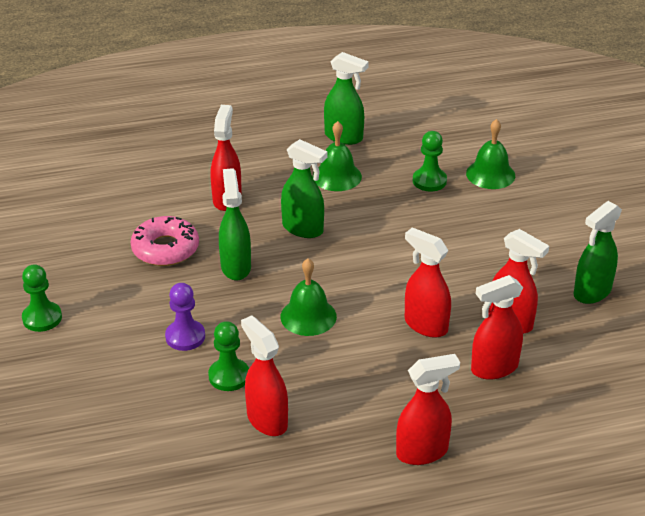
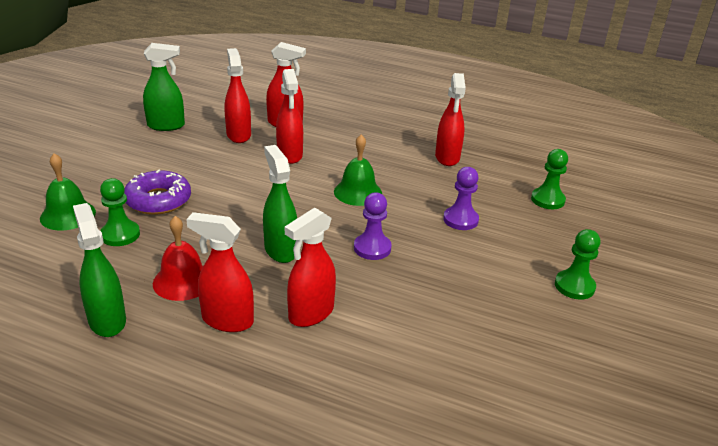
camera: 145 degrees left, 5 degrees down
pink donut [131,216,199,266] -> none
green pawn [208,321,249,391] -> green pawn moved to [531,149,568,209]
green spray bottle [219,168,251,280] -> purple pawn [354,193,392,260]
green bell [313,121,362,191] -> red bell [153,216,203,301]
red spray bottle [396,354,460,465] -> red spray bottle moved to [186,212,254,332]
none -> purple donut [124,169,191,215]

